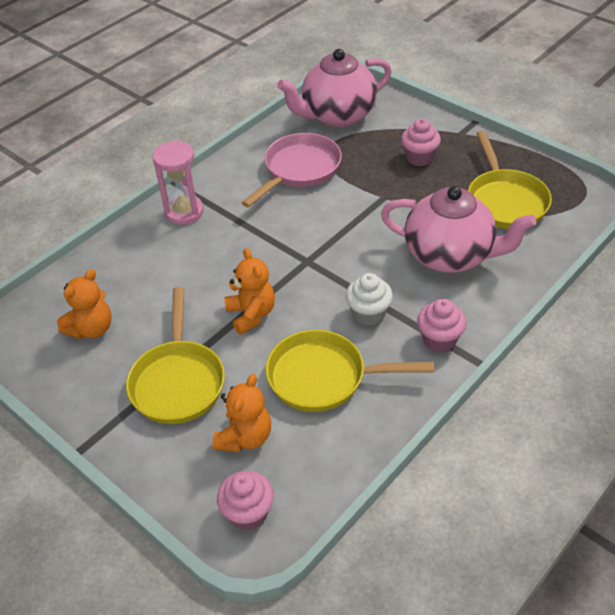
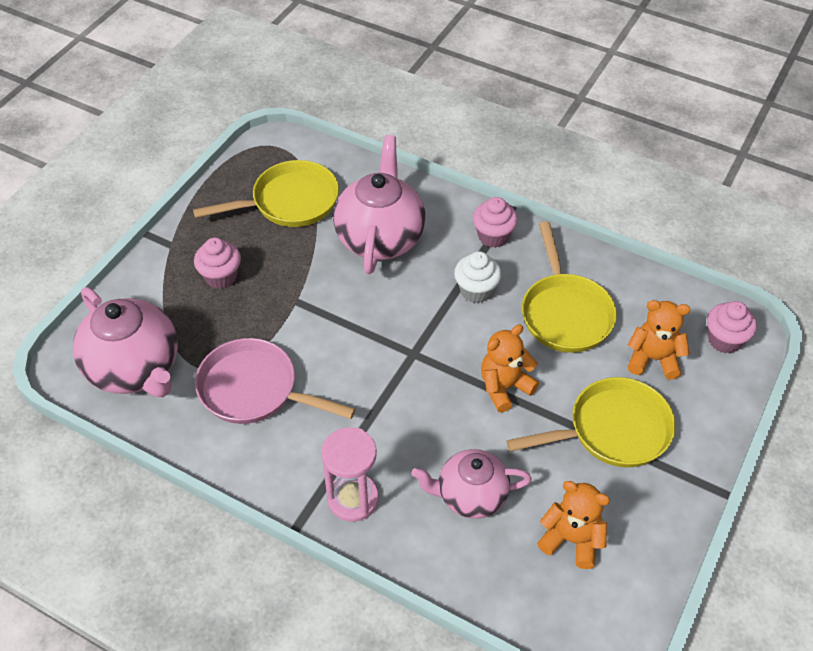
camera: 105 degrees left, 5 degrees up
none -> pink teapot [412,449,532,519]

